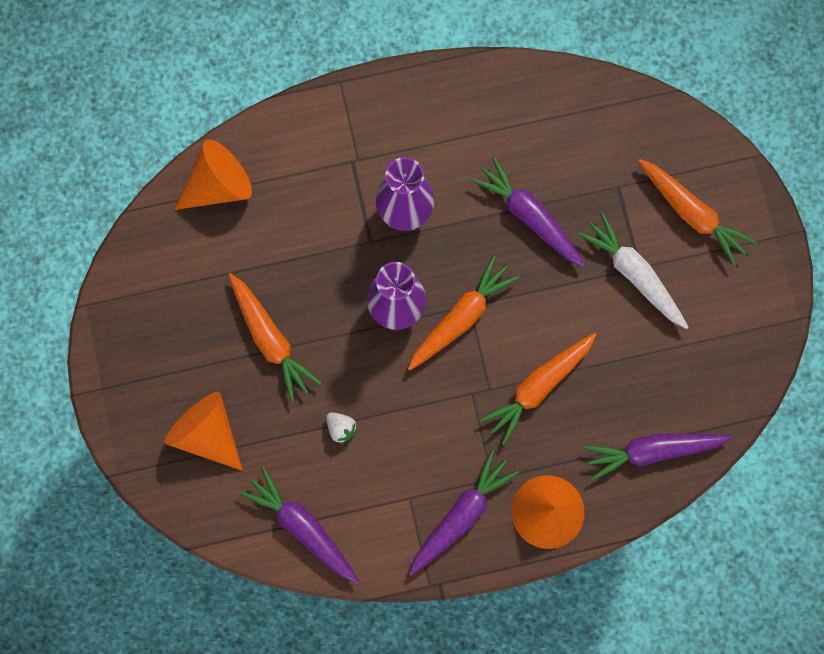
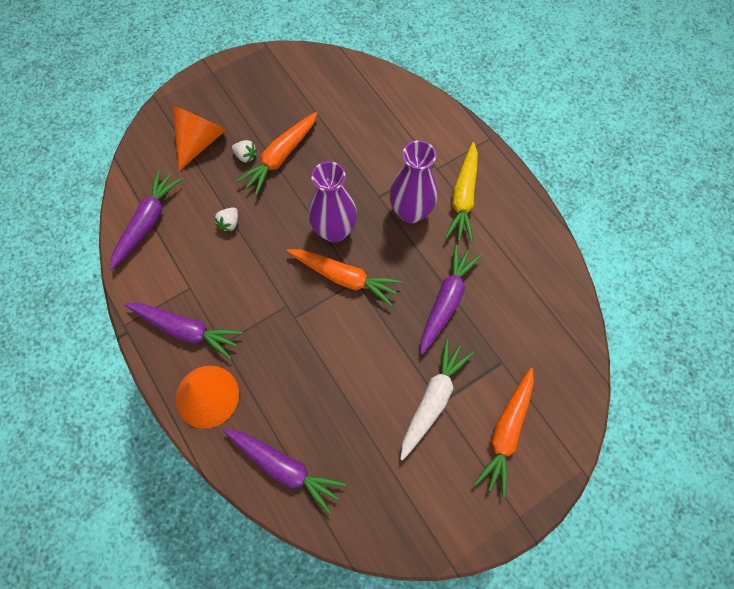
camera: 70 degrees right, 10 degrees down
orange cone [174,140,252,210] -> none
orange carrot [480,333,597,445] -> none
purple carrot [584,434,732,481] -> purple carrot turned 150 degrees clockwise [224,429,346,514]
none -> white strawberry [232,140,257,163]
none -> yellow carrot [445,142,478,243]

